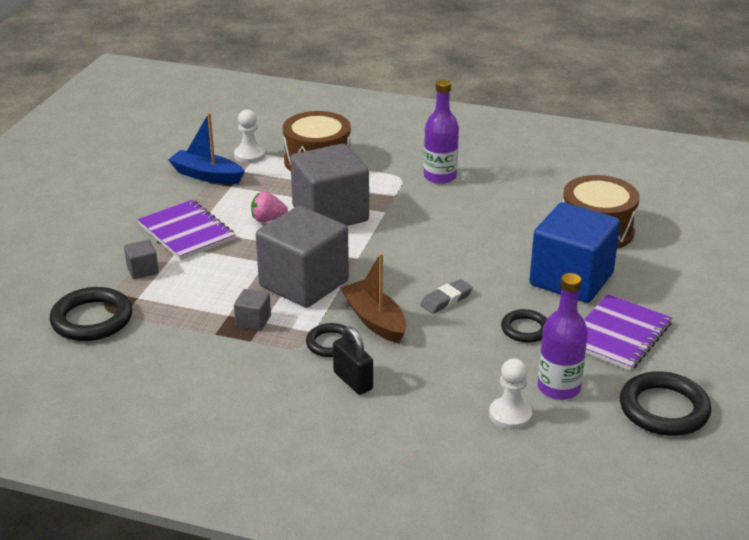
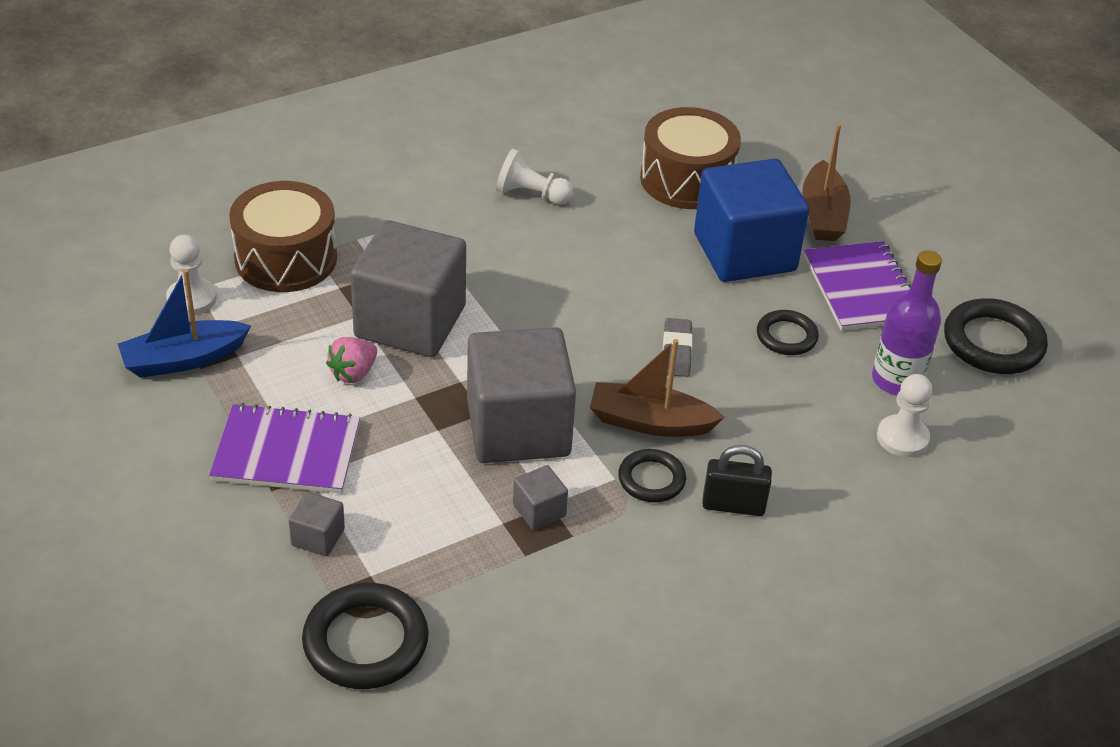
camera: 50 degrees left, 10 degrees up
purple bottle [424,80,459,184] -> none
none -> white pawn [496,148,573,205]
none -> brown boat [802,124,850,241]

